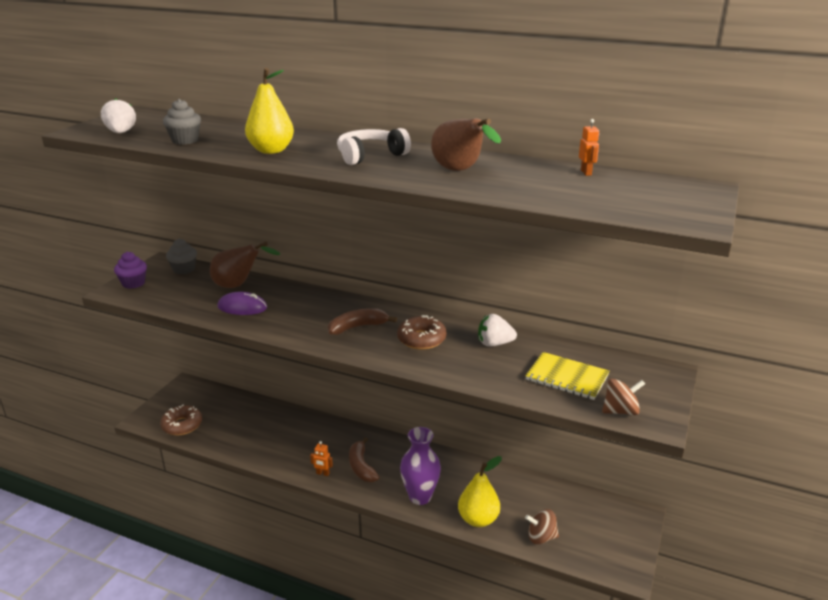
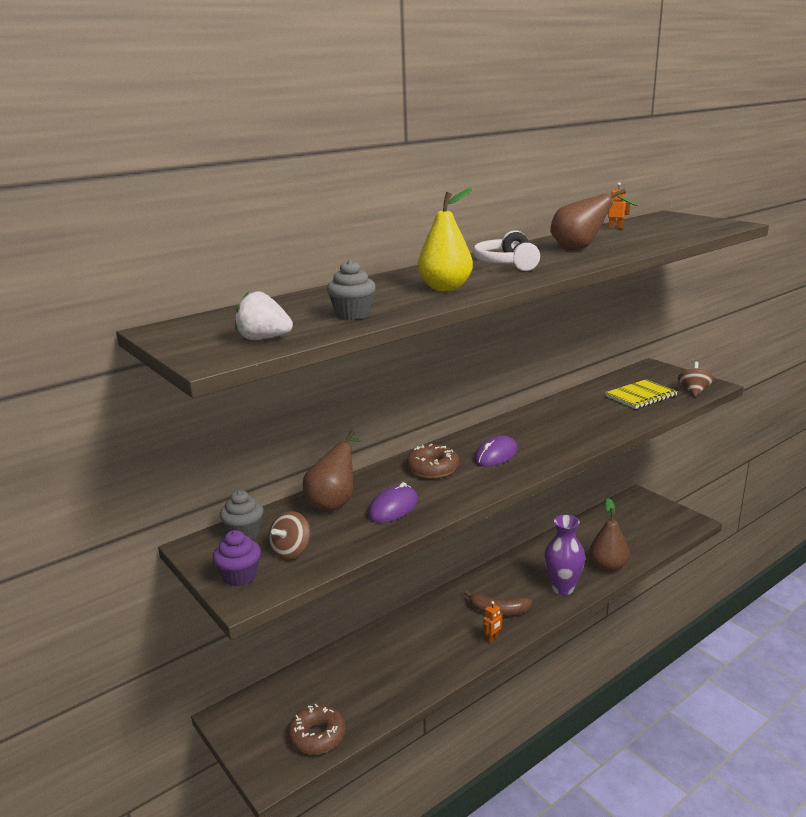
camera: 60 degrees left, 5 degrees down
brown banana [328,308,397,335] -> purple mouse [474,436,518,467]
brown donut [397,315,446,350] -> brown donut moved to [407,444,459,478]
yellow pear [458,456,502,527] -> brown pear [589,498,629,572]
white strawberry [478,314,517,347] -> none
brown spinning top [525,509,559,544] -> brown spinning top moved to [268,511,310,560]

